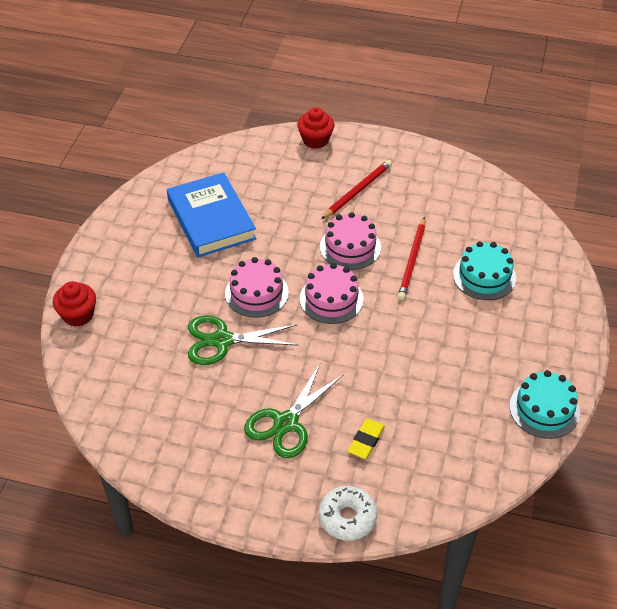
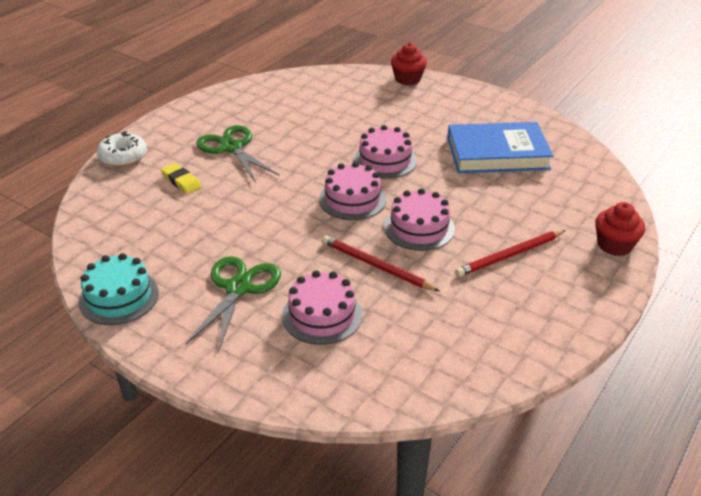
camera: 110 degrees right, 10 degrees down
green scissors [188,315,299,365] -> green scissors moved to [186,256,281,353]
red pencil [322,160,392,219] -> red pencil turned 90 degrees clockwise [455,230,566,277]
turquoise cake [453,241,516,300] -> pink cake [282,270,362,345]

